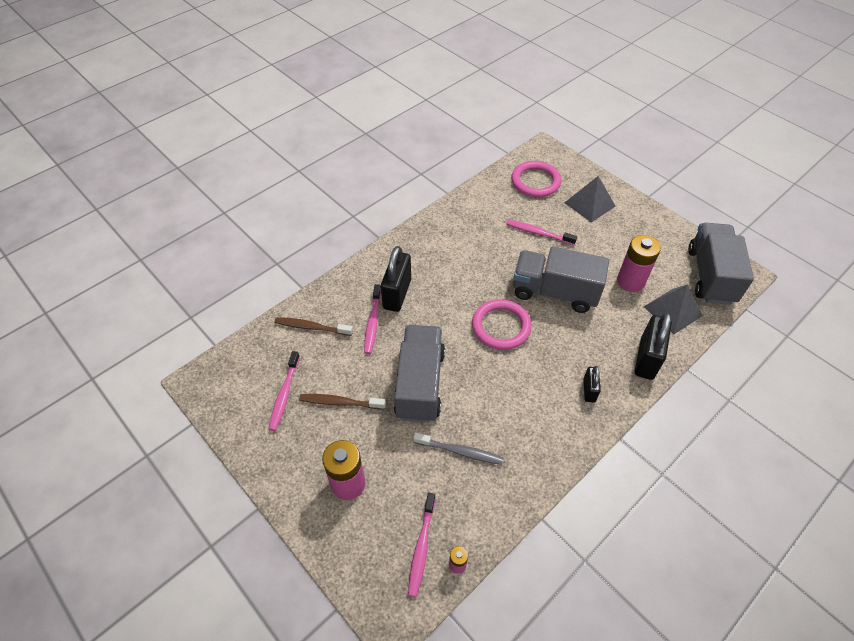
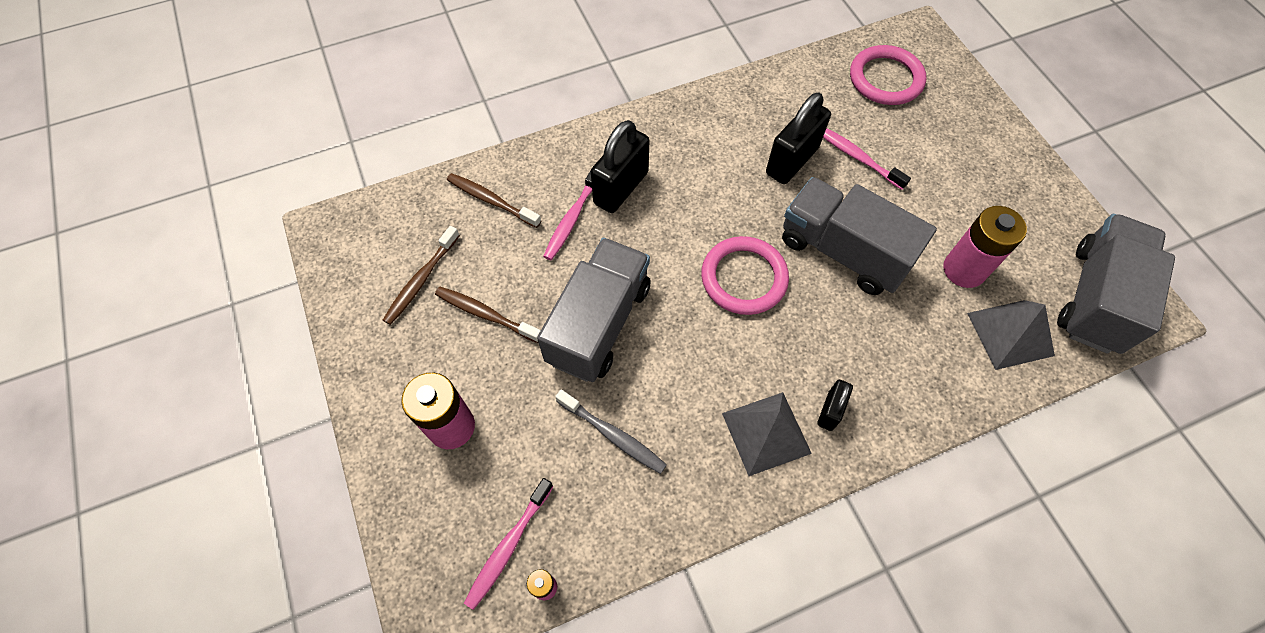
camera: 20 degrees right, 10 degrees up
pink toothbrush [269,351,300,431] -> brown toothbrush [383,226,460,325]
grey pyramid [565,176,615,223] -> grey pyramid moved to [722,392,812,476]
black padlock [635,312,672,380] -> black padlock moved to [766,92,831,184]

